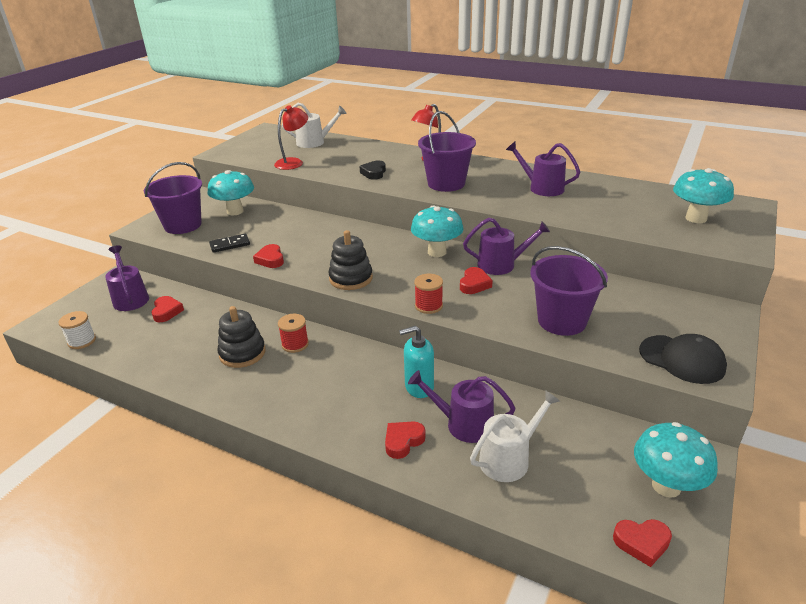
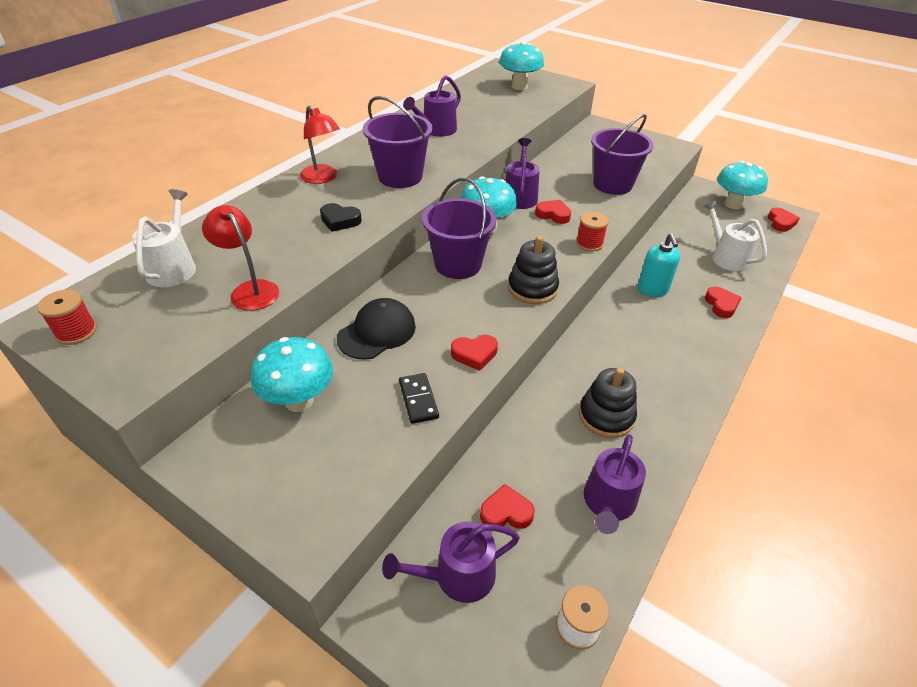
camera: 85 degrees left, 10 degrees up
purple bucket [144,162,202,234] -> purple bucket moved to [422,178,496,279]
red spool [278,314,309,353] -> red spool moved to [37,290,97,345]
red heart [385,421,426,459] -> red heart turned 150 degrees counterclockwise [705,287,742,318]
purple watering can [408,370,515,443] -> purple watering can moved to [584,434,646,534]
black cap [639,334,727,384] -> black cap moved to [337,298,416,360]

